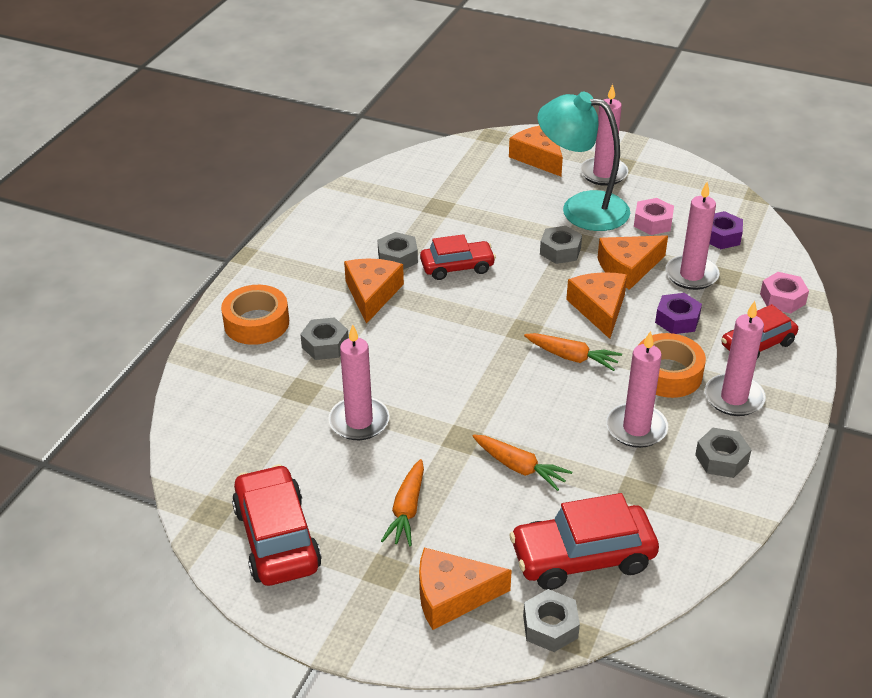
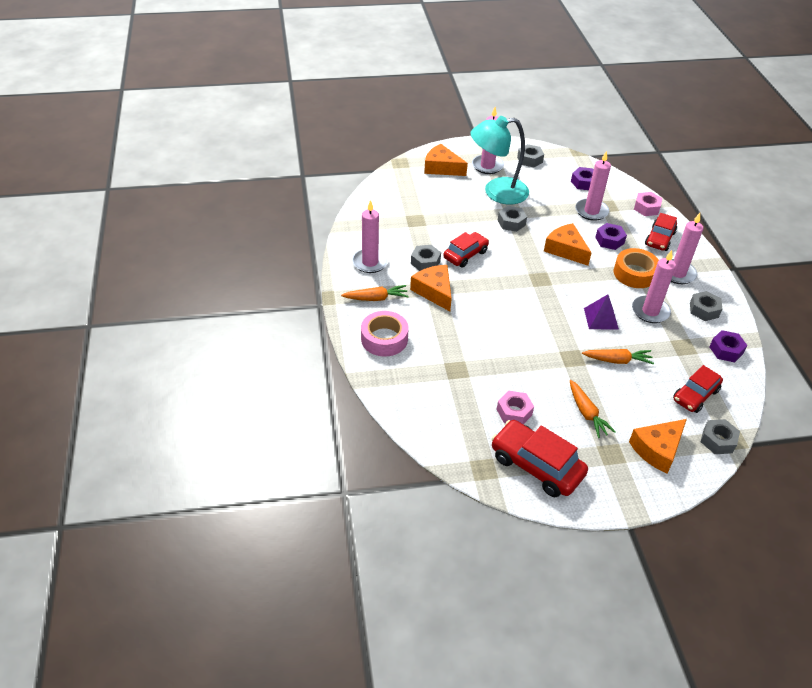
camera: 35 degrees left, 5 degrees up
orange tape [221,285,289,345] -> pink tape [361,311,409,356]
grey nut [300,317,349,360] -> grey nut moved to [517,144,544,167]
pink candle [328,324,390,440] -> pink candle moved to [352,200,389,273]
red car [509,493,659,590] -> red car [673,365,723,413], size x0.66
orange carrot [524,333,622,371] -> orange carrot moved to [341,285,409,301]
orange cheese [598,235,668,290] -> none
pink nut [634,198,674,235] -> pink nut moved to [496,390,534,424]
none -> purple pyramid [584,294,619,329]
none -> purple nut [709,330,747,362]

